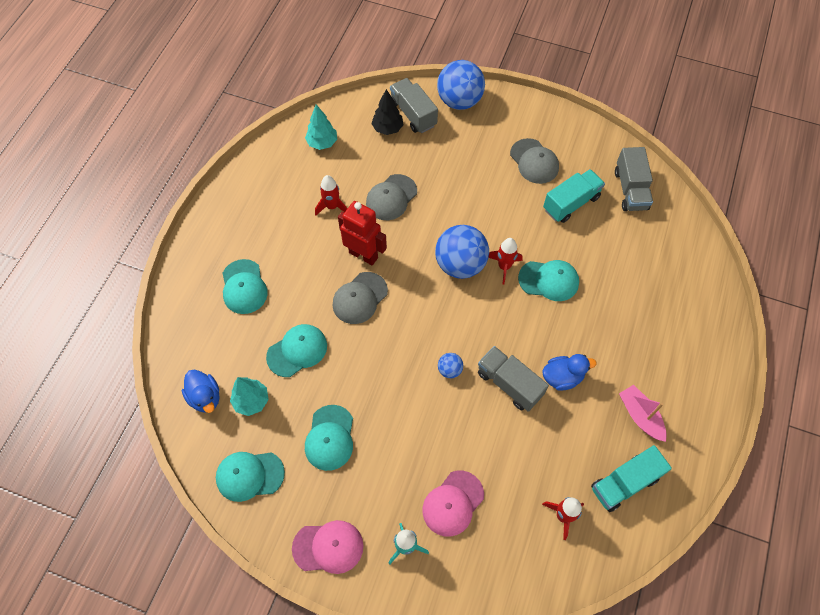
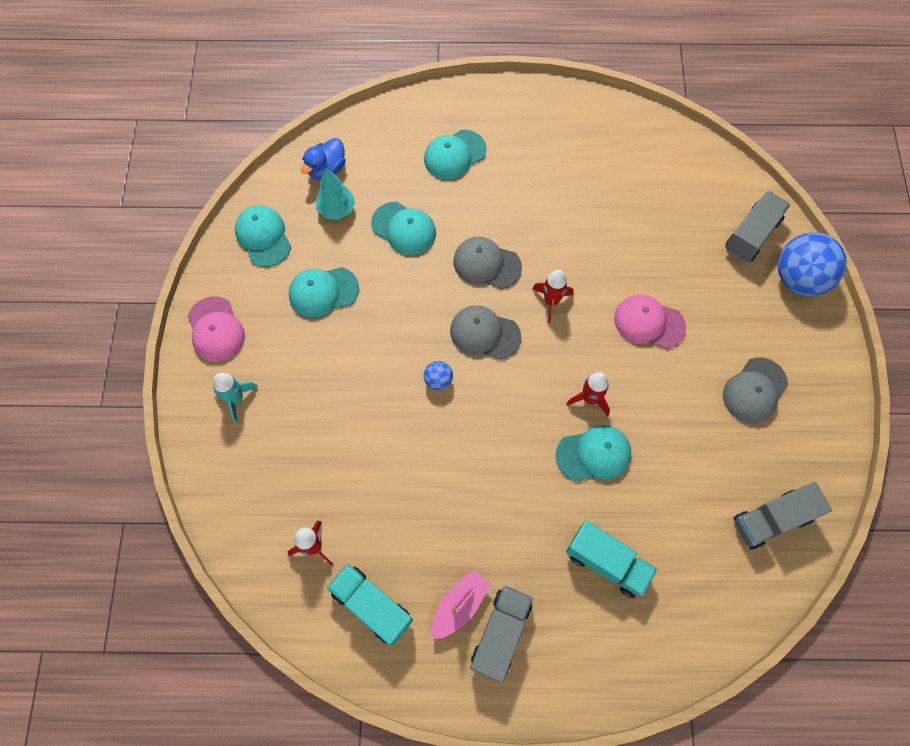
camera: 70 degrees right, 5 degrees up
turquoise tree [305,105,337,150] -> none
red rocket [315,175,347,215] -> red rocket moved to [533,270,574,323]
red robot [338,201,387,266] -> none
grey cap [366,174,417,220] -> grey cap moved to [450,305,521,360]
black tree [371,89,404,135] -> none
pink cap [422,470,484,537] -> pink cap moved to [614,294,686,349]
blue ball [435,225,489,279] -> none
grey truck [478,346,549,412] -> grey truck moved to [470,585,533,682]
turquoise cap [518,260,579,301] -> turquoise cap turned 90 degrees counterclockwise [555,425,631,481]
blue duck [542,354,597,391] -> none
turquoise truck [543,169,605,223] -> turquoise truck moved to [566,521,657,598]

